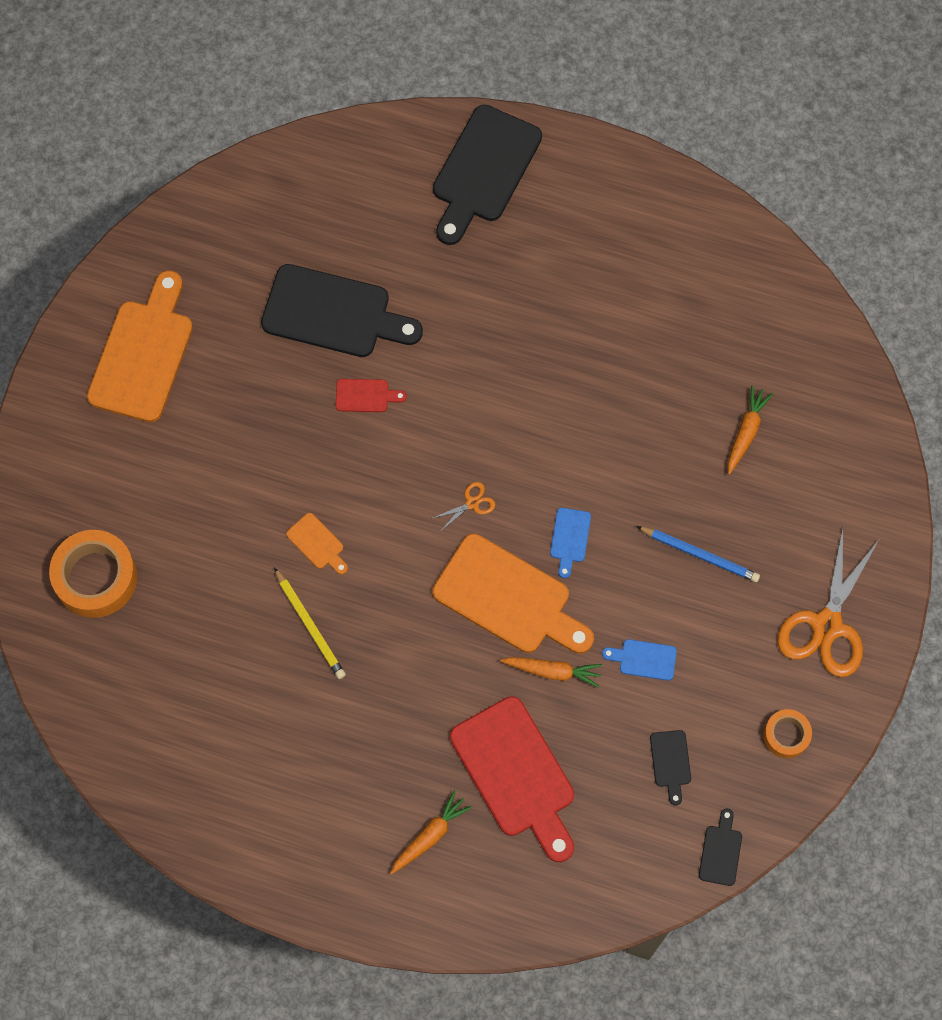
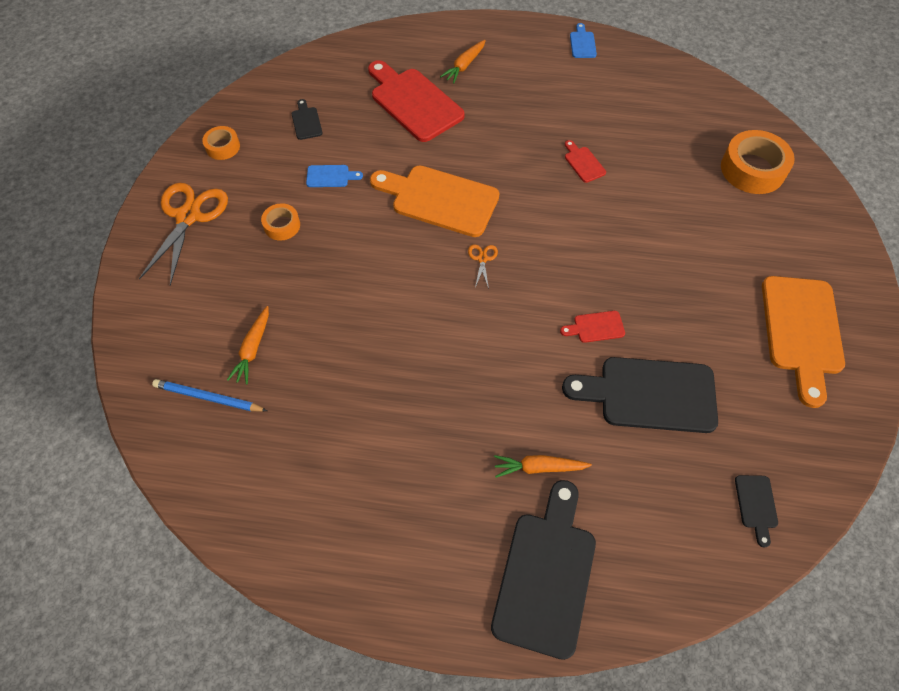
camera: 170 degrees right, 10 degrees down
yellow pencil [274,567,346,679] -> red cutting board [565,140,606,183]
orange cutting board [286,513,348,575] -> none
orange scissors [431,482,496,531] -> orange scissors turned 135 degrees clockwise [468,245,498,289]
orange carrot [500,657,602,688] -> orange carrot moved to [494,455,592,478]
blue cutting board [550,508,591,578] -> blue cutting board moved to [570,23,597,58]
blue pencil [636,526,760,582] -> blue pencil moved to [152,379,267,412]
black cutting board [699,809,742,886] -> black cutting board moved to [735,475,778,548]
none -> orange tape [261,203,300,240]

